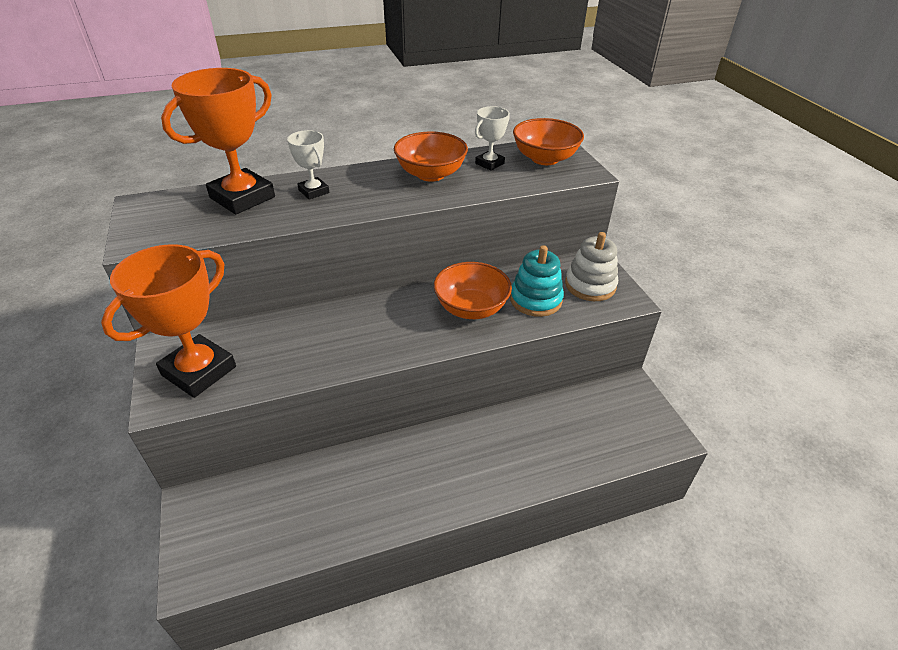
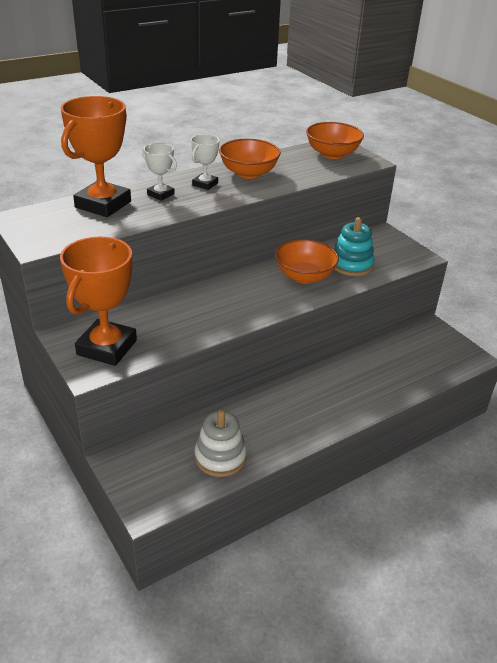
camera: 15 degrees left, 5 degrees down
white trophy [475,106,510,171] -> white trophy moved to [191,134,220,190]
white stacking toy [565,232,618,301] -> white stacking toy moved to [194,410,247,477]

